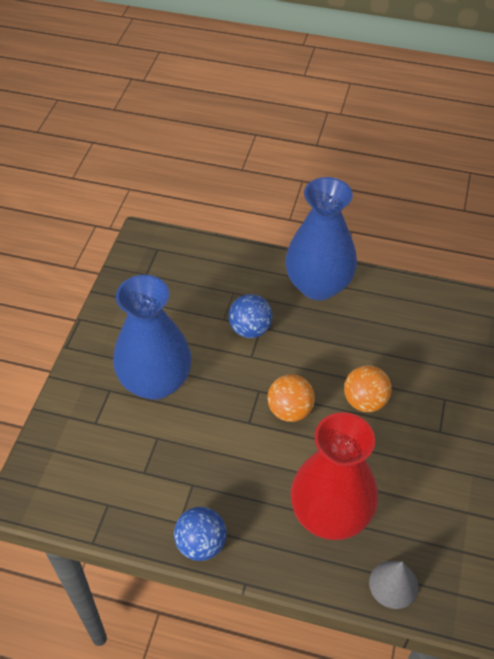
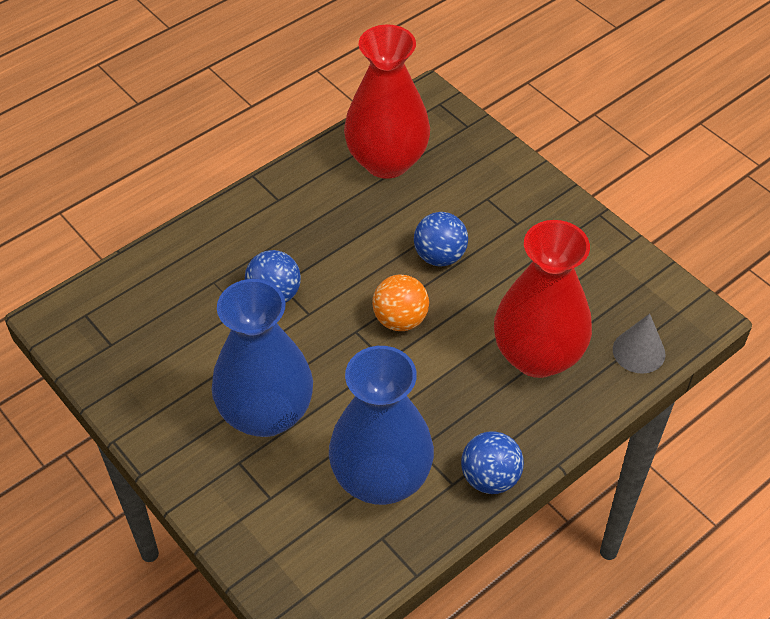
camera: 55 degrees left, 0 degrees up
blue vase [285,177,357,301] -> blue vase moved to [329,346,434,505]
orange ball [344,365,392,412] -> blue ball [414,212,468,266]
none -> red vase [344,25,430,179]

